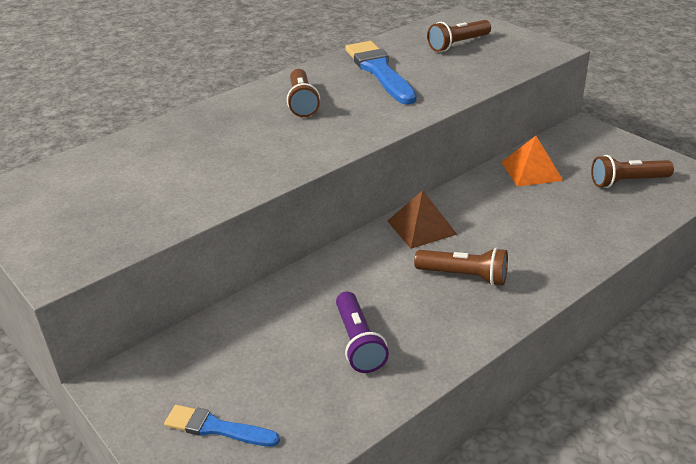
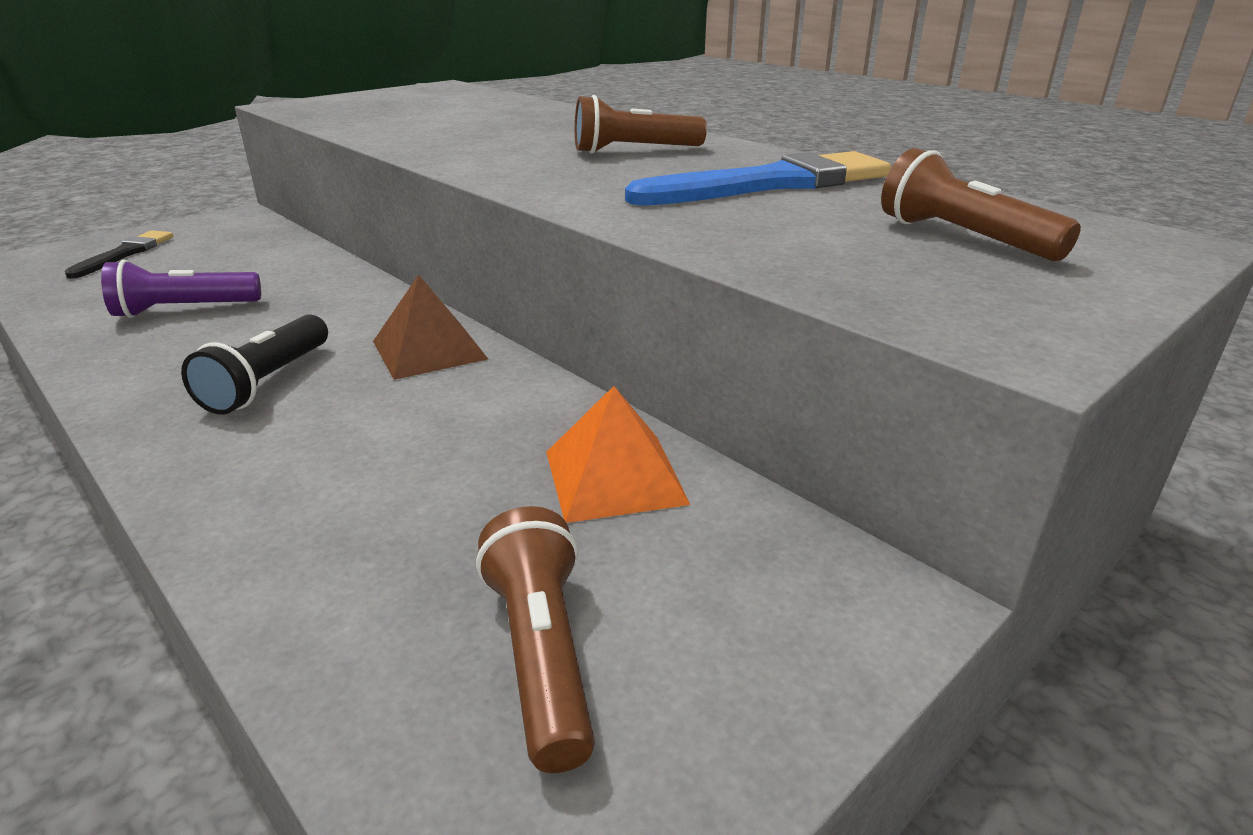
camera: 85 degrees right, 5 degrees down
blue brush [164,405,280,447] -> black brush [65,230,173,279]
brown flashlight [414,247,508,286] -> black flashlight [181,314,328,415]

